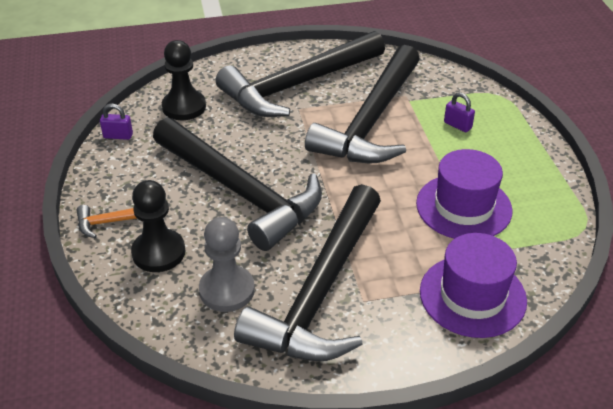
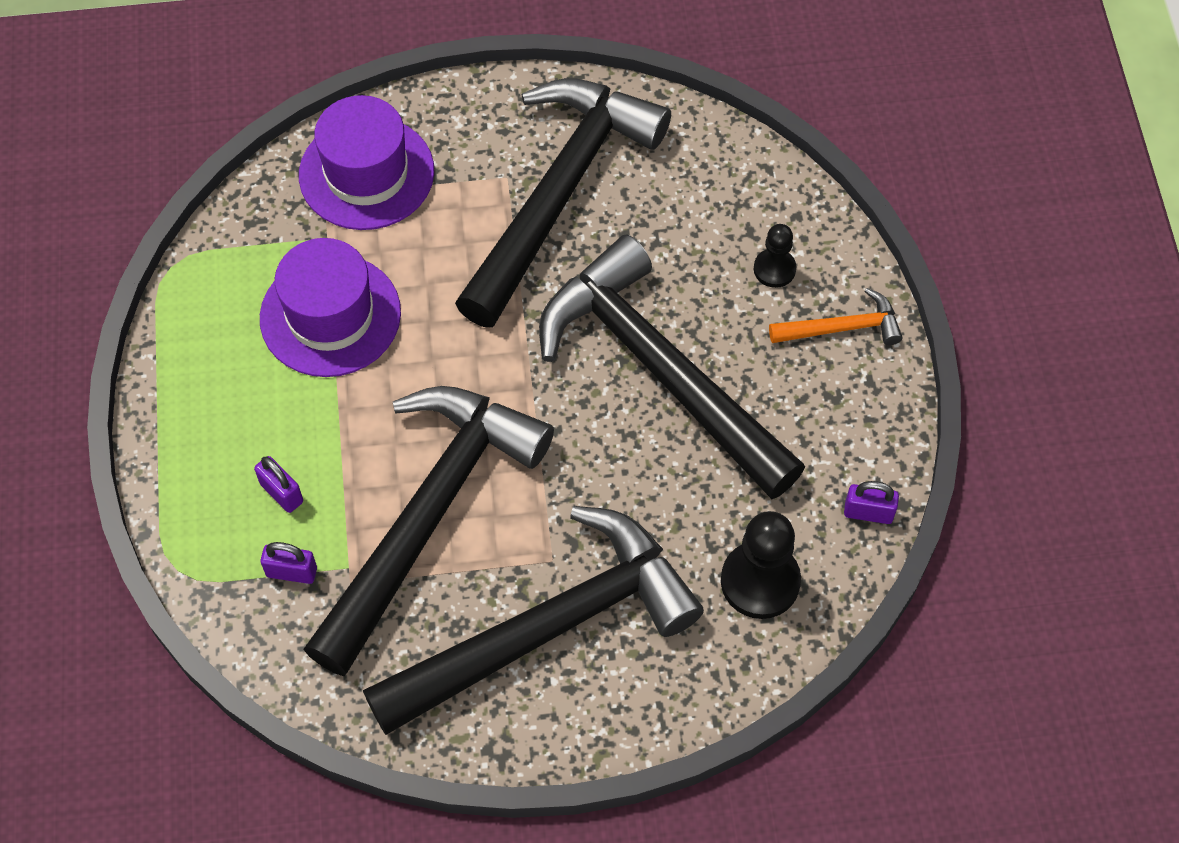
camera: 175 degrees left, 20 degrees up
black pawn [131,180,185,272] -> black pawn [754,224,796,288], size x0.58
grey pawn [199,217,255,312] -> none
none -> purple padlock [260,542,317,584]

